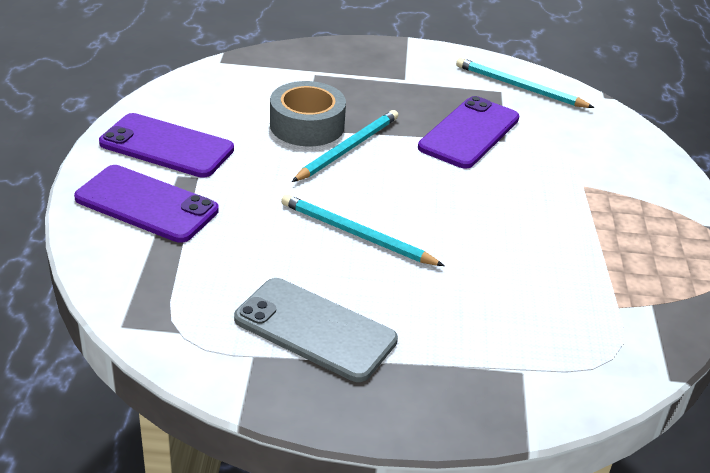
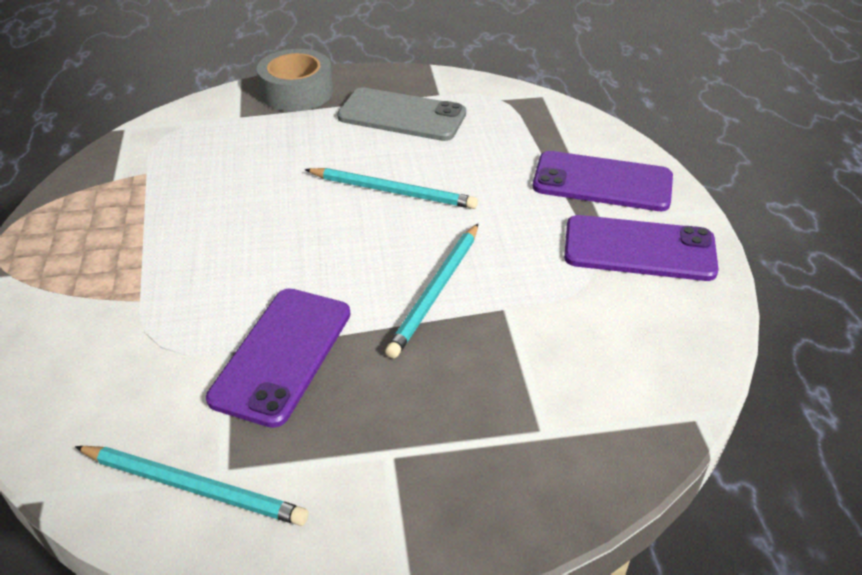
camera: 170 degrees right, 5 degrees up
grey tape [270,81,346,146] -> grey tape moved to [257,49,333,112]

